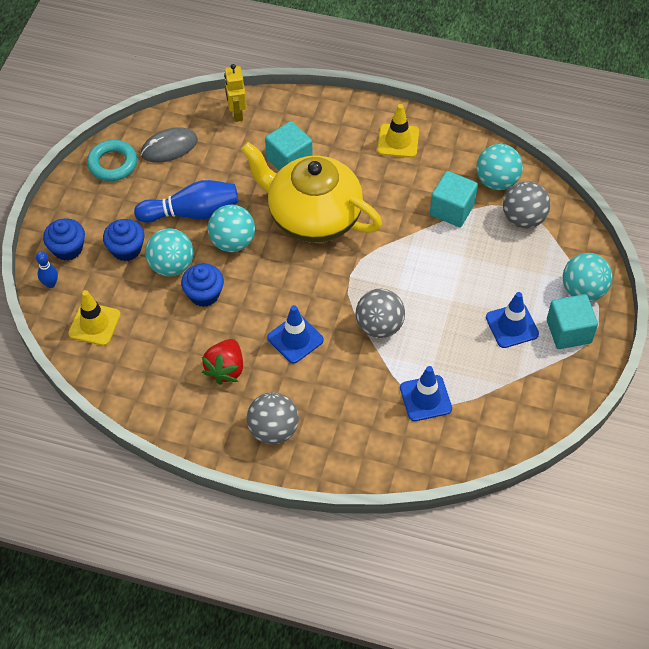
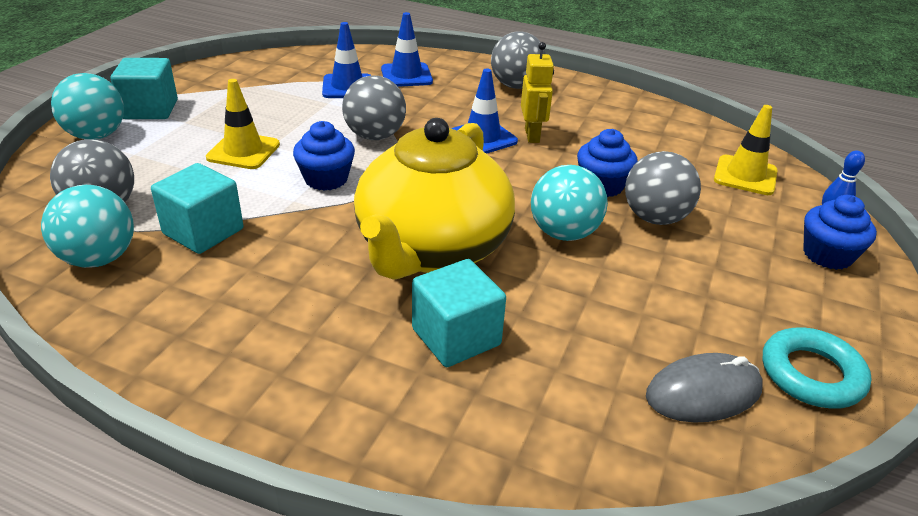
camera: 175 degrees left, 20 degrees down
blue cupcake [103,219,144,261] -> blue cupcake moved to [293,121,355,191]
blue bowling pin [134,180,239,223] -> none
turquoise ball [145,228,193,276] -> grey ball [625,151,701,225]
red strawberry [202,339,243,385] -> none
yellow robot [224,64,247,122] -> yellow robot moved to [521,42,554,143]
yellow teapot [241,142,382,243] -> yellow teapot turned 75 degrees clockwise [354,118,515,280]
yellow traffic cone [377,104,419,158] -> yellow traffic cone moved to [206,79,280,169]
blue traffic cone [486,292,539,348] -> blue traffic cone moved to [381,12,433,87]

